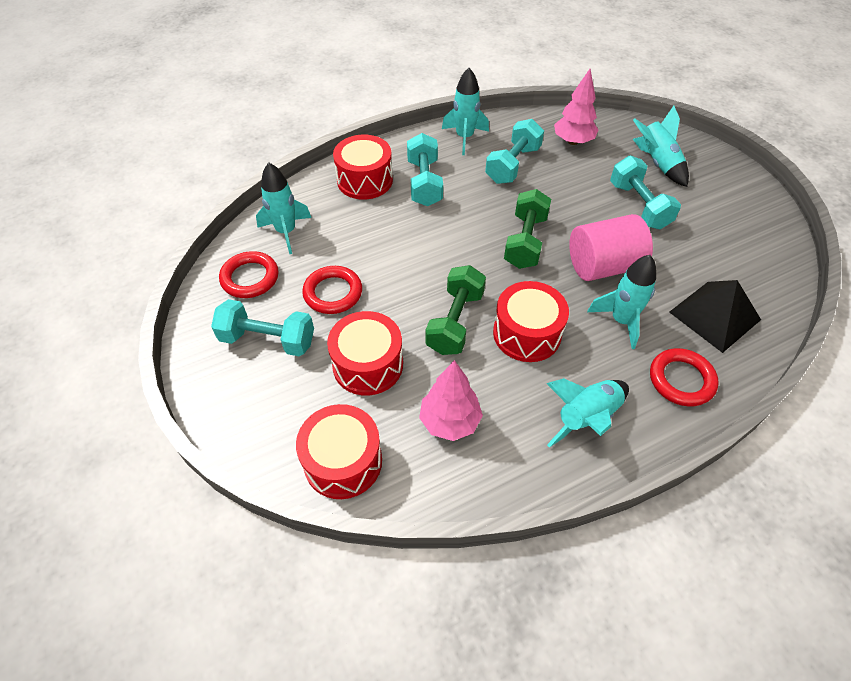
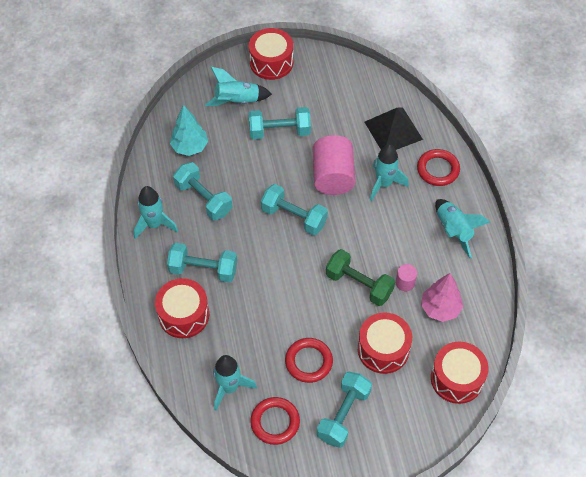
camera: 75 degrees left, 5 degrees up
red drum [493,281,569,362] -> red drum moved to [249,28,293,80]
green dumbbell [504,189,551,269] -> turquoise dumbbell [261,184,328,235]
pink tree [554,69,598,145] -> turquoise tree [170,105,208,156]
none -> pink cylinder [395,264,417,291]

